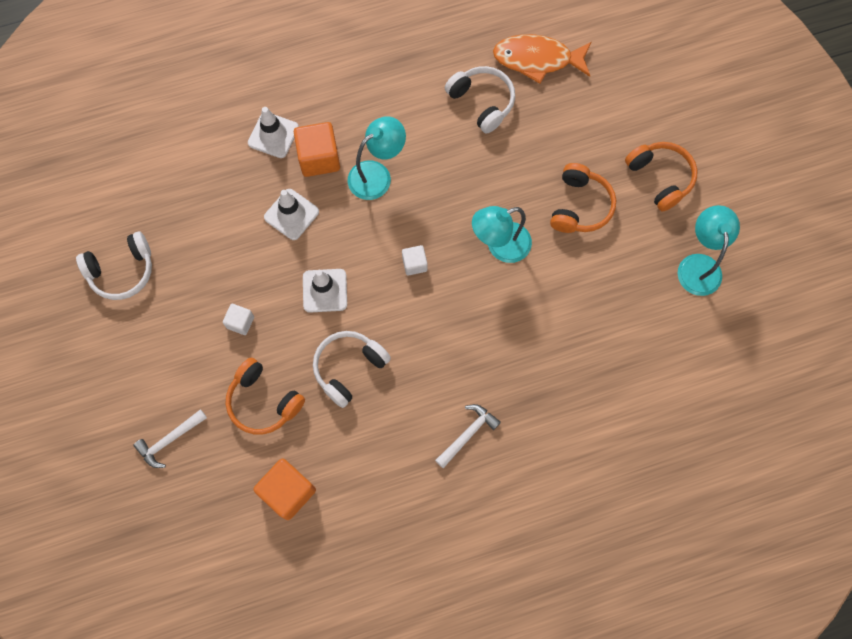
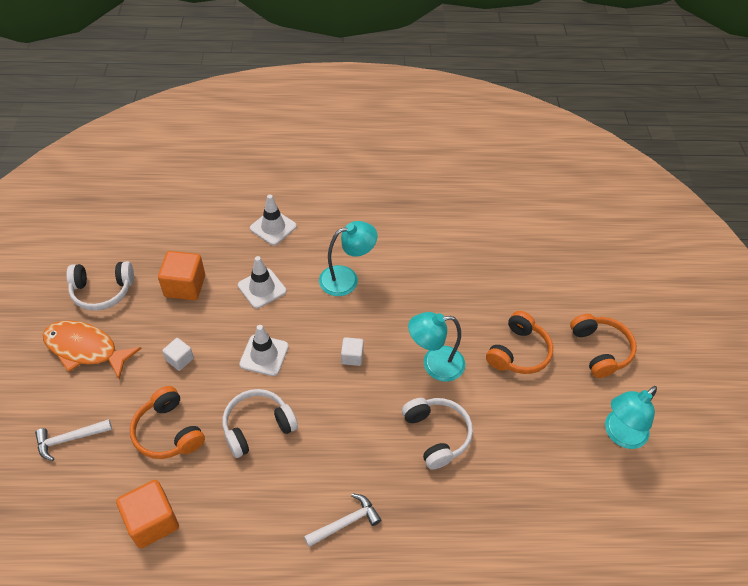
camera: 15 degrees right, 20 degrees down
orange cube [294,122,340,177] -> orange cube moved to [158,251,205,300]
white headphones [445,66,515,133] -> white headphones moved to [402,398,473,470]
orange fish [493,34,591,84] -> orange fish moved to [43,320,142,379]
turquoise lamp [678,205,740,296] -> turquoise lamp turned 150 degrees counterclockwise [605,386,657,449]

